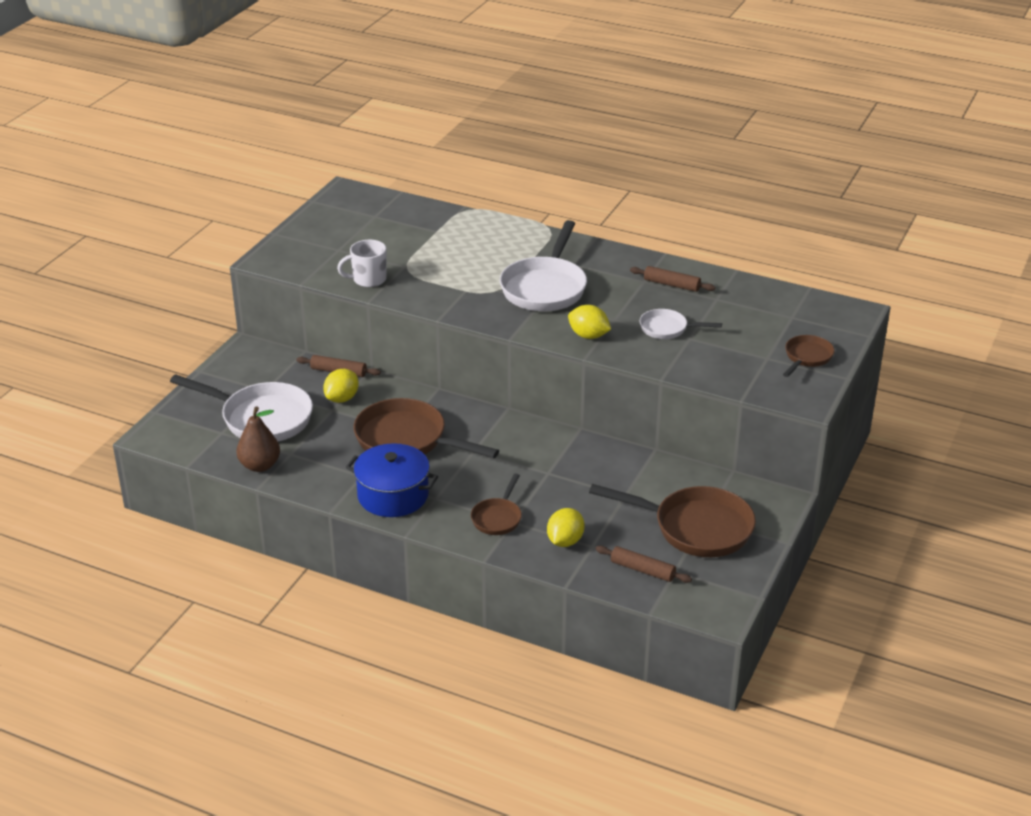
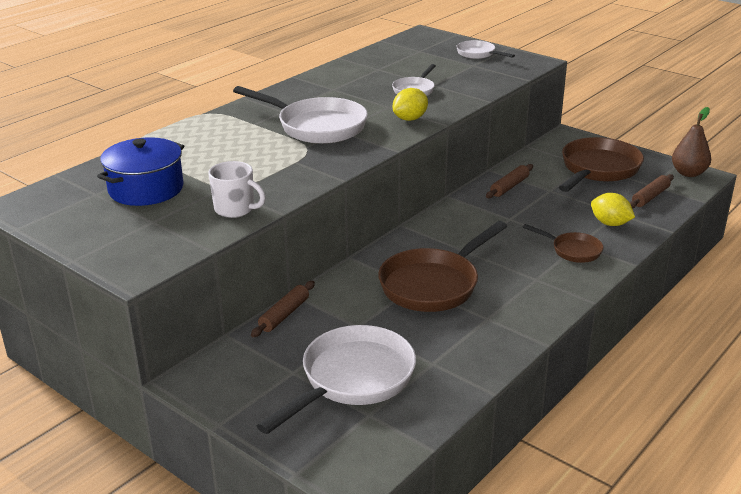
camera: 75 degrees left, 5 degrees down
brown pear [237,407,280,472] -> brown pear moved to [672,107,711,177]
yellow lemon [323,369,359,403] -> none
white mug [337,240,387,287] -> white mug turned 60 degrees counterclockwise [208,161,266,218]
blue pot [346,443,438,517] -> blue pot moved to [97,137,184,206]
brown rolling pin [630,266,716,292] -> brown rolling pin moved to [486,164,533,198]
brown pan [783,335,835,377] -> white pan [456,40,515,59]

